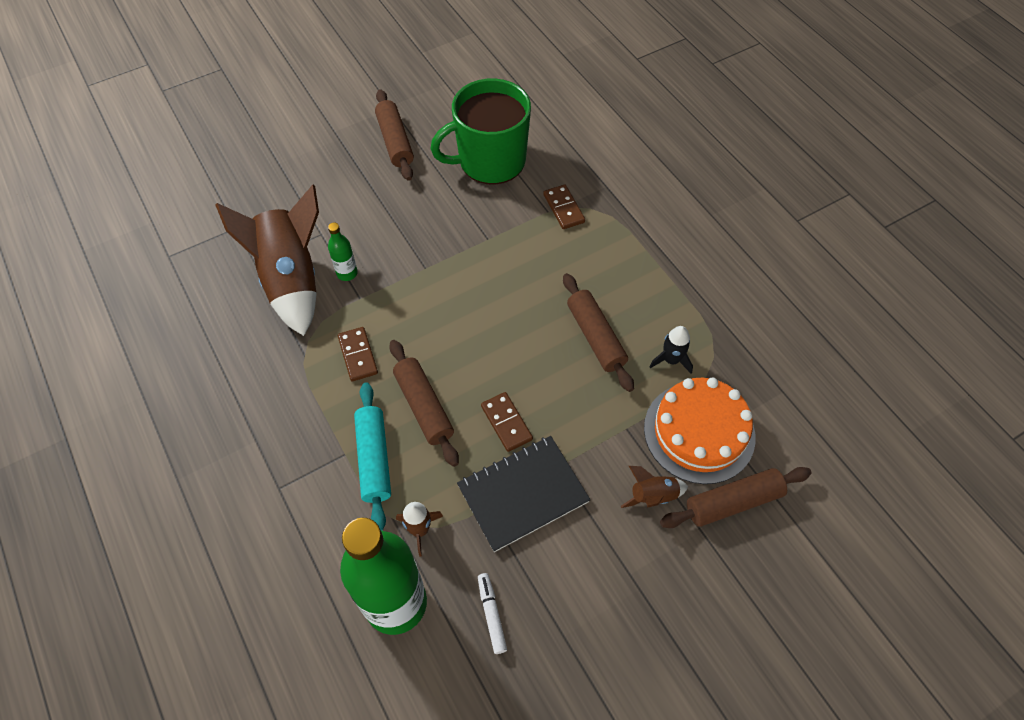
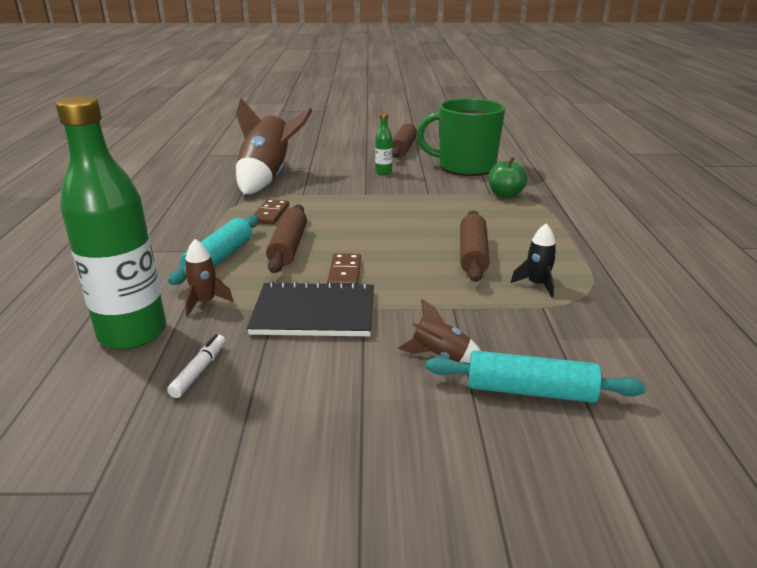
camera: 30 degrees right, 30 degrees down
green bottle [328,222,358,281] -> green bottle moved to [375,113,392,175]
brown domino [543,184,585,229] -> green apple [488,157,528,198]
orange cake [644,377,756,484] -> none
brown rolling pin [660,467,812,528] -> turquoise rolling pin [426,350,646,403]

